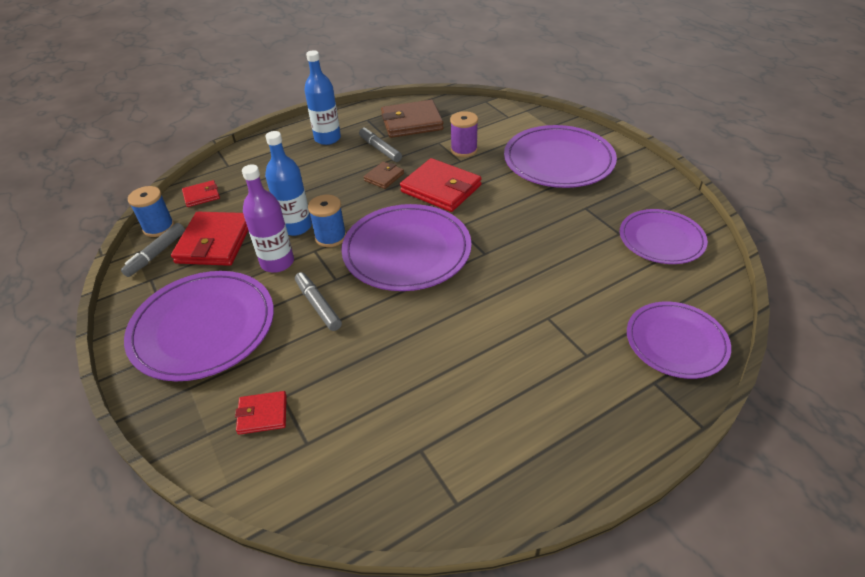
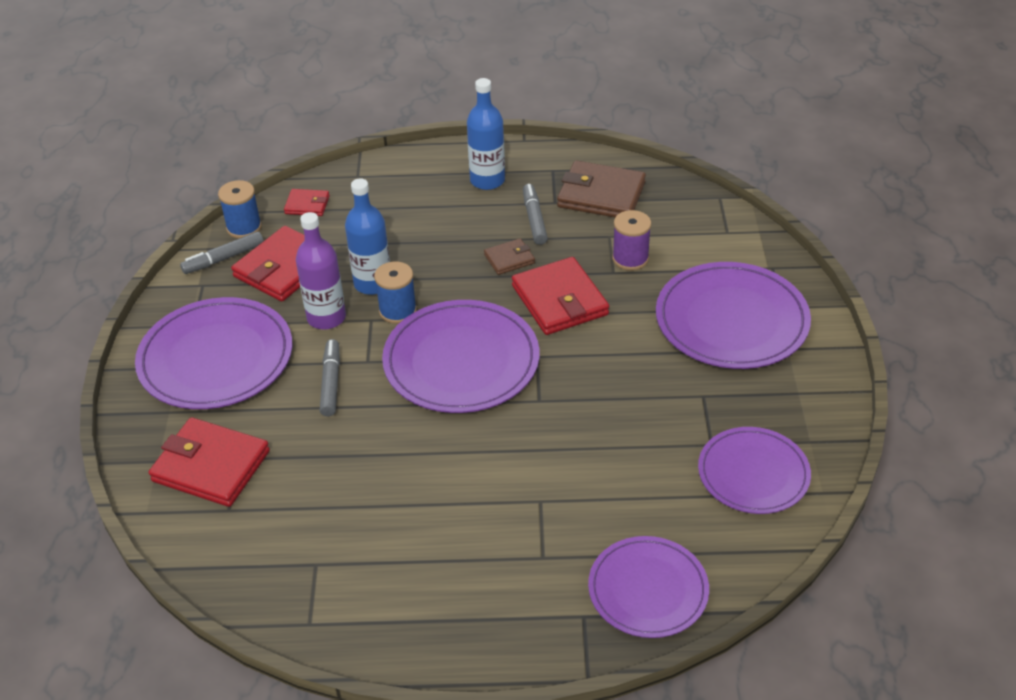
camera: 30 degrees right, 0 degrees up
red wallet [235,391,287,435] -> red wallet [149,417,270,507], size x1.93

